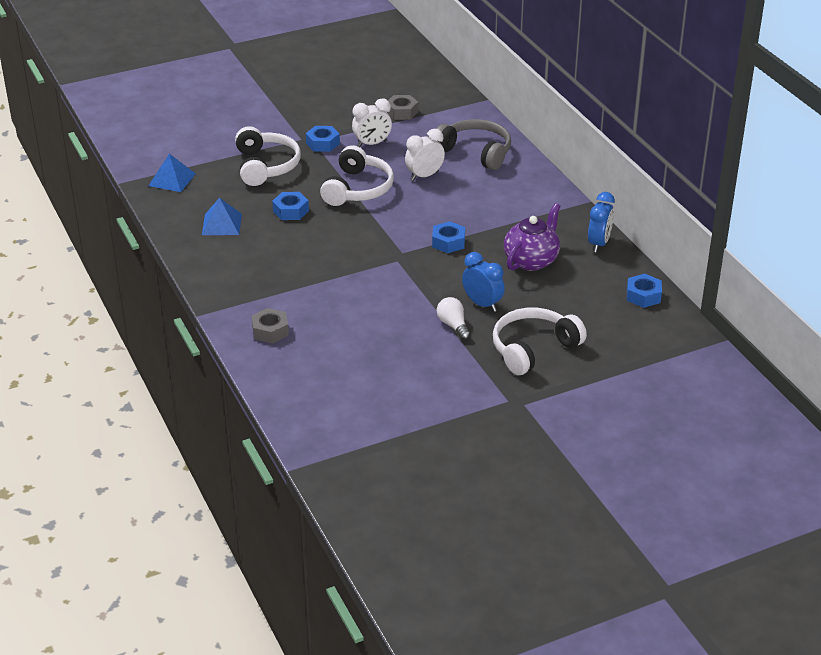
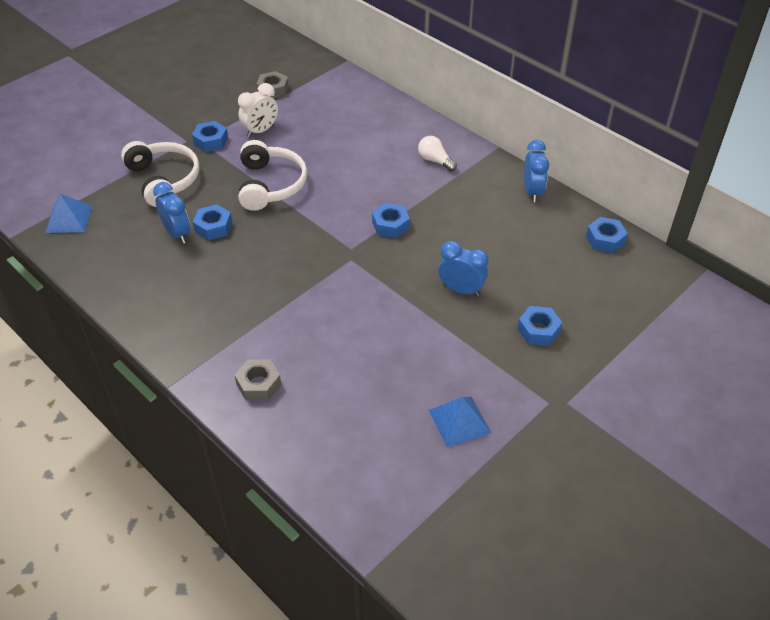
camera: 20 degrees left, 10 degrees up
blue pyramid [202,198,242,235] -> blue pyramid moved to [429,397,491,448]
white clock [405,129,445,181] -> none
grey headphones [437,119,511,170] -> none
white light bulb [437,297,471,340] -> white light bulb moved to [418,136,457,172]
white headphones [493,308,587,375] -> blue nut [517,306,562,346]
purple teapot [504,203,560,271] -> none
none -> blue clock [153,182,190,244]

